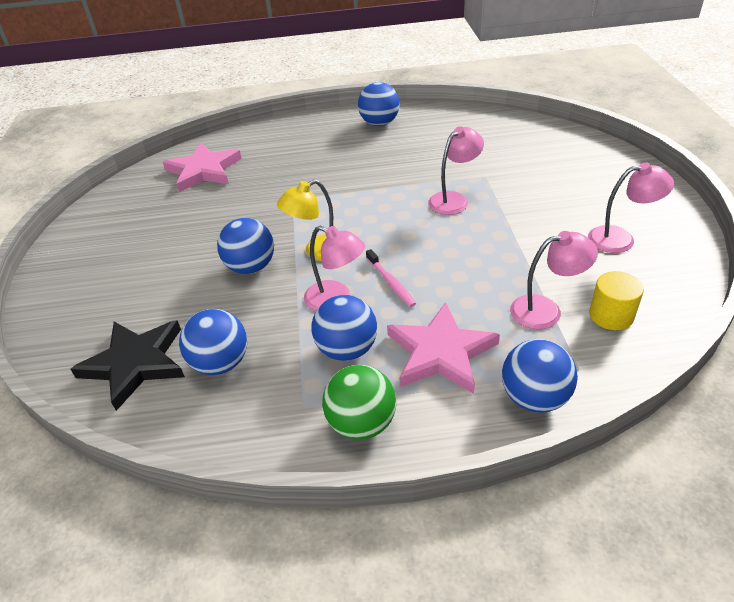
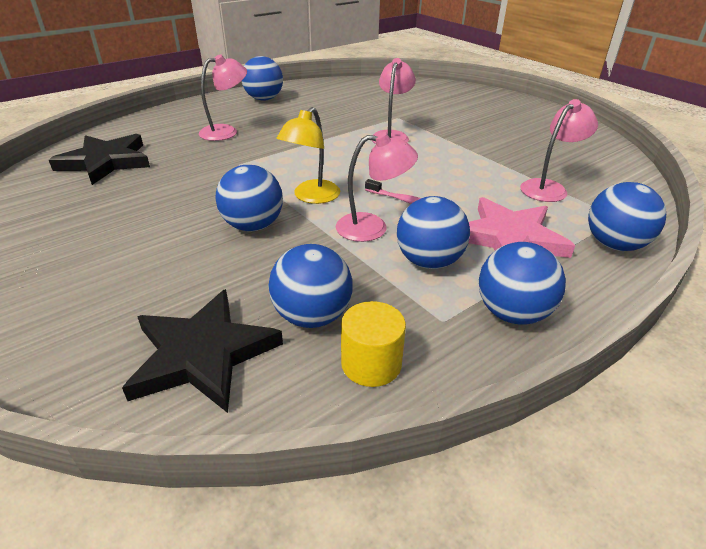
camera: 35 degrees left, 5 degrees down
pink star [163,143,242,192] -> black star [49,134,150,185]
green ball [322,365,396,440] -> blue ball [479,242,566,325]
pink lamp [588,162,674,253] -> pink lamp moved to [199,54,247,141]
yellow cylinder [589,271,644,330] -> yellow cylinder moved to [341,301,406,387]

